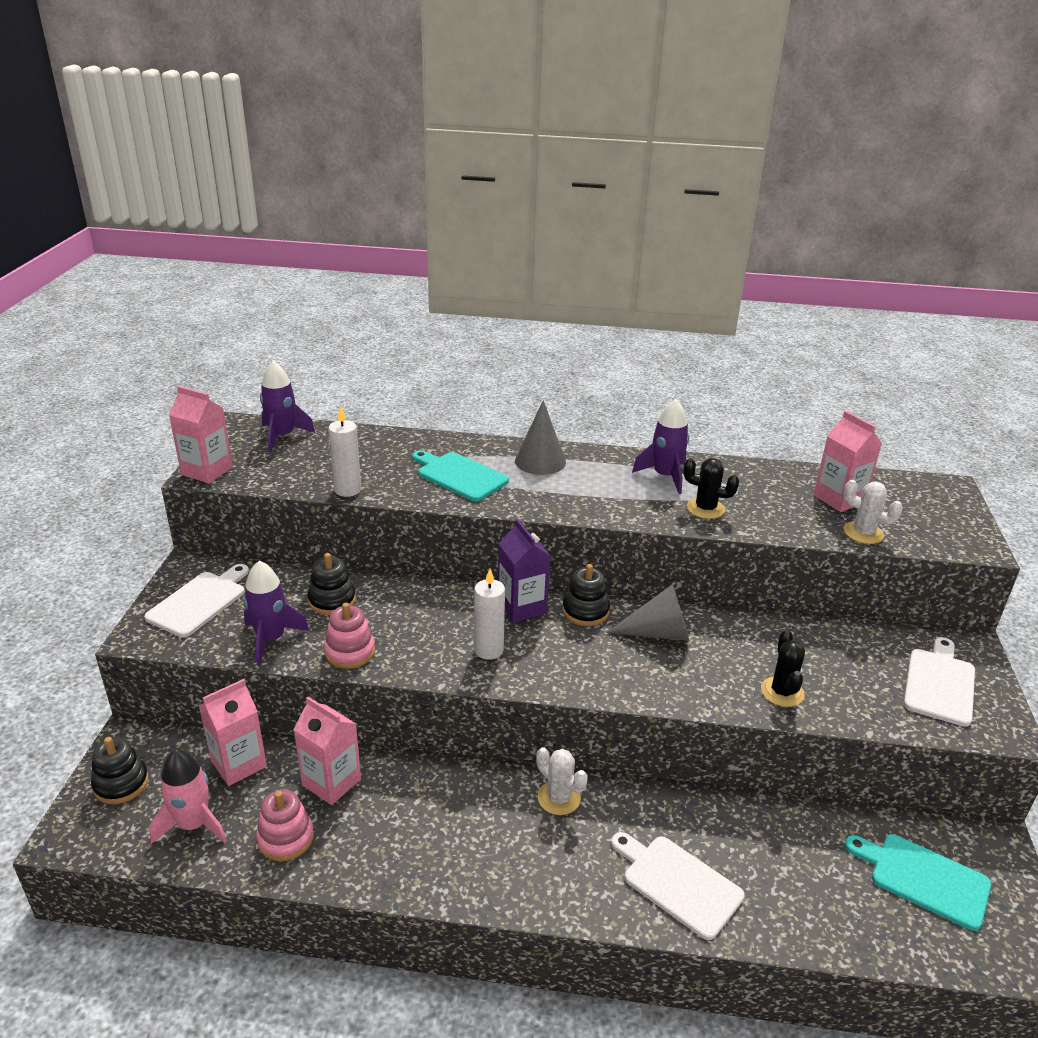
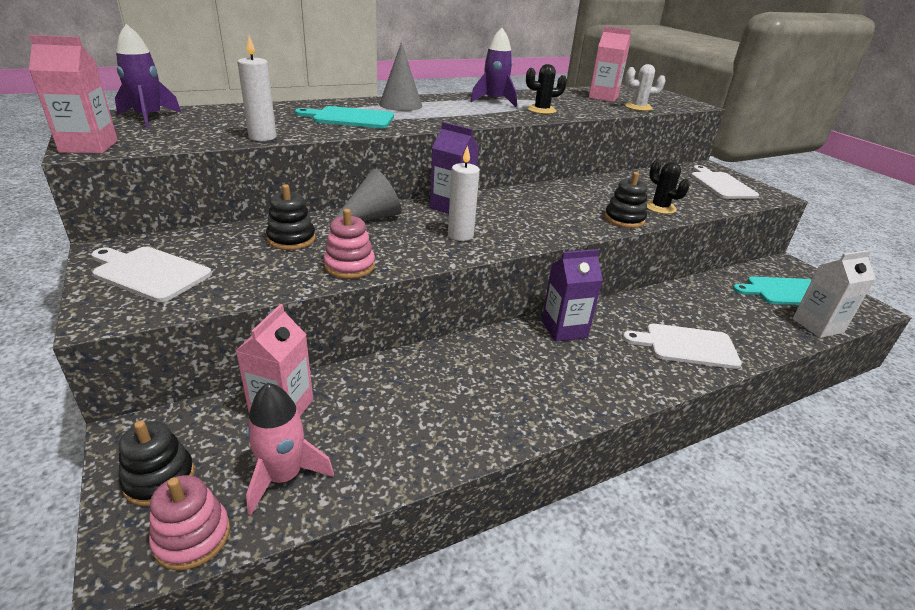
camera: 35 degrees left, 0 degrees up
white cutting board [144,564,249,637] -> white cutting board turned 60 degrees counterclockwise [91,247,212,302]
purple rocket [243,561,309,665] -> none
pink stacking toy [256,790,314,861] -> pink stacking toy moved to [149,475,230,571]
pink carton [293,697,361,805] -> none
white cactus [536,747,588,815] -> purple carton [542,249,603,342]
black stacking toy [563,564,610,626] -> black stacking toy moved to [605,172,647,228]
grey cone [606,584,689,641] -> grey cone moved to [328,169,401,227]
none -> white carton [793,250,876,338]

